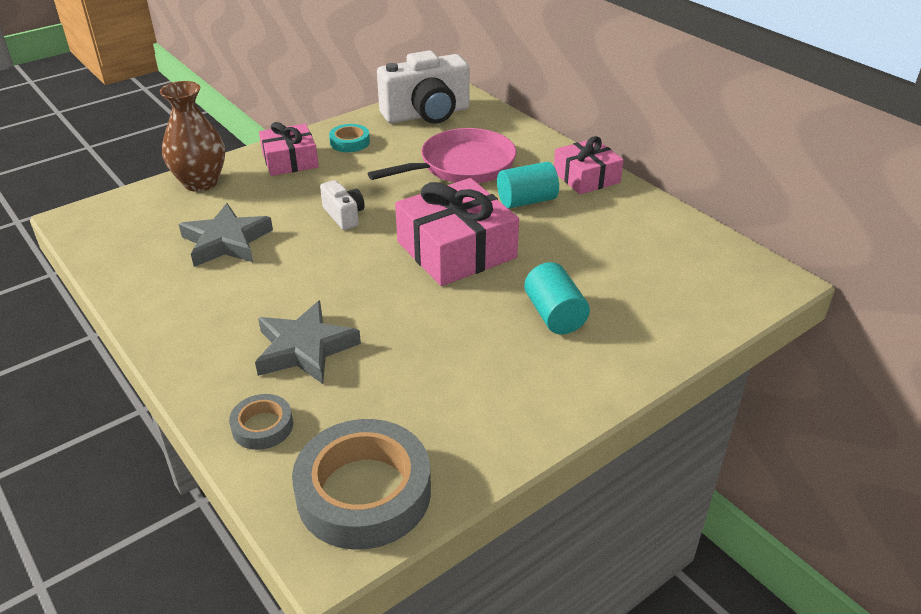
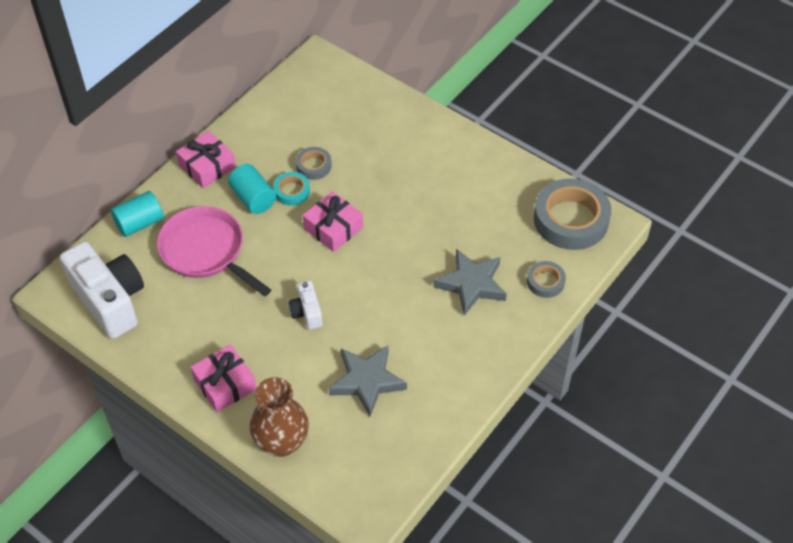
camera: 105 degrees left, 15 degrees up
white camera [320,180,365,230] -> white camera turned 60 degrees counterclockwise [289,280,323,330]
turquoise tape [329,124,370,152] -> turquoise tape moved to [273,172,310,206]
pink gift [395,178,519,286] -> pink gift [303,191,363,252], size x0.62
turquoise cylinder [524,262,590,334] -> turquoise cylinder moved to [111,191,164,237]
none -> grey tape [296,147,331,180]

